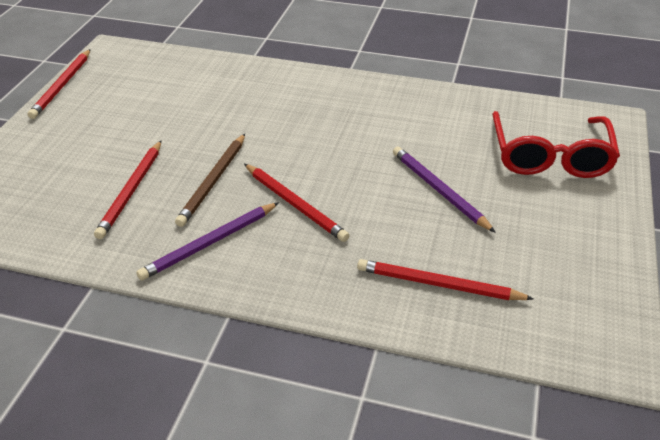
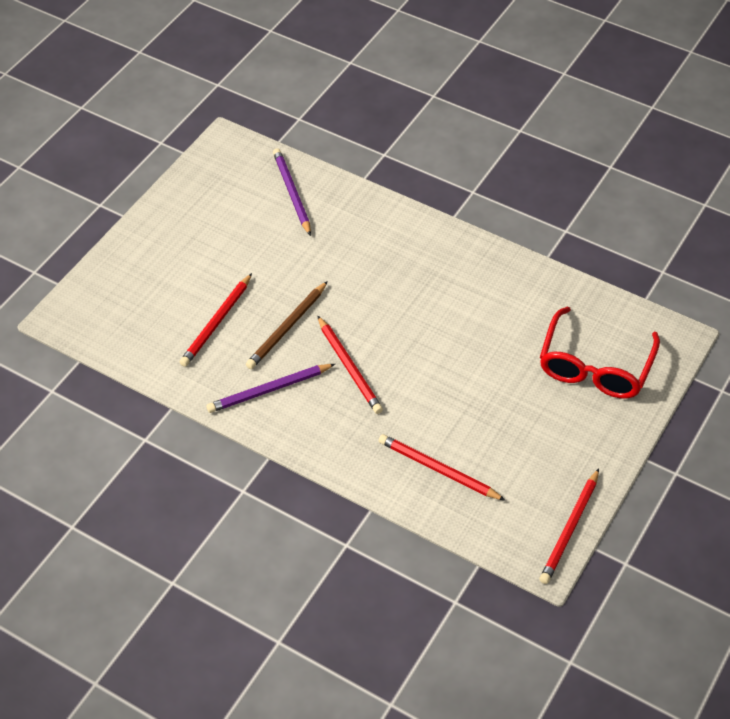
camera: 15 degrees right, 10 degrees up
red pencil [28,49,91,119] -> red pencil moved to [539,468,599,584]
purple pencil [393,147,496,233] -> purple pencil moved to [273,148,311,236]

